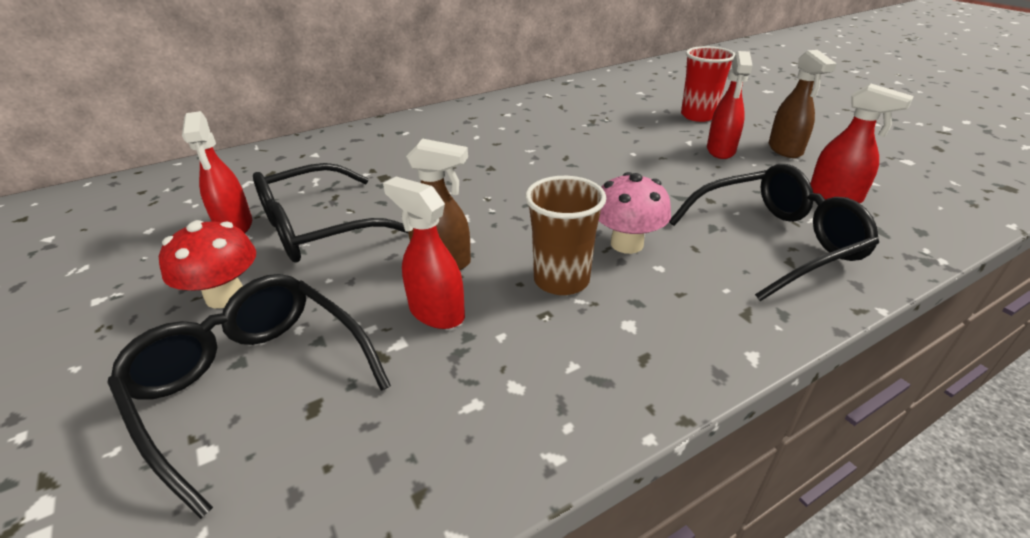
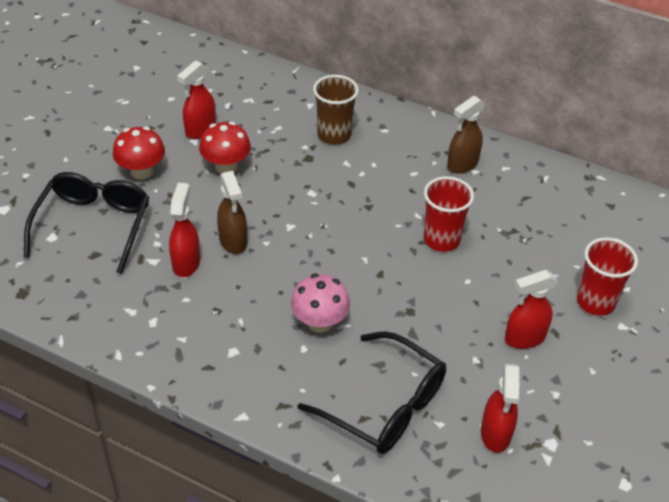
camera: 55 degrees right, 10 degrees up
black glasses [253,163,408,262] -> red mushroom [199,122,251,173]
brown cup [525,176,606,295] -> brown cup moved to [313,75,359,145]
brown spray bottle [769,50,837,158] -> brown spray bottle moved to [447,96,485,174]
none -> red cup [423,176,474,252]

